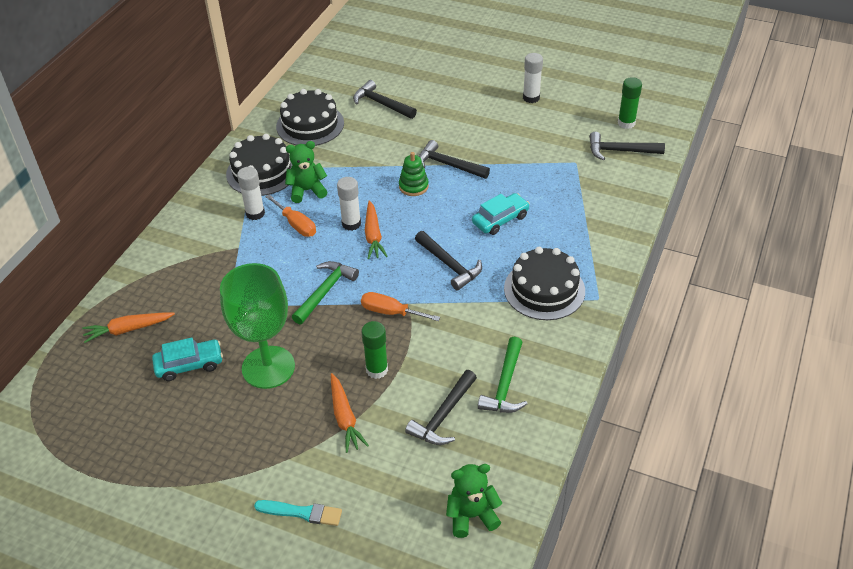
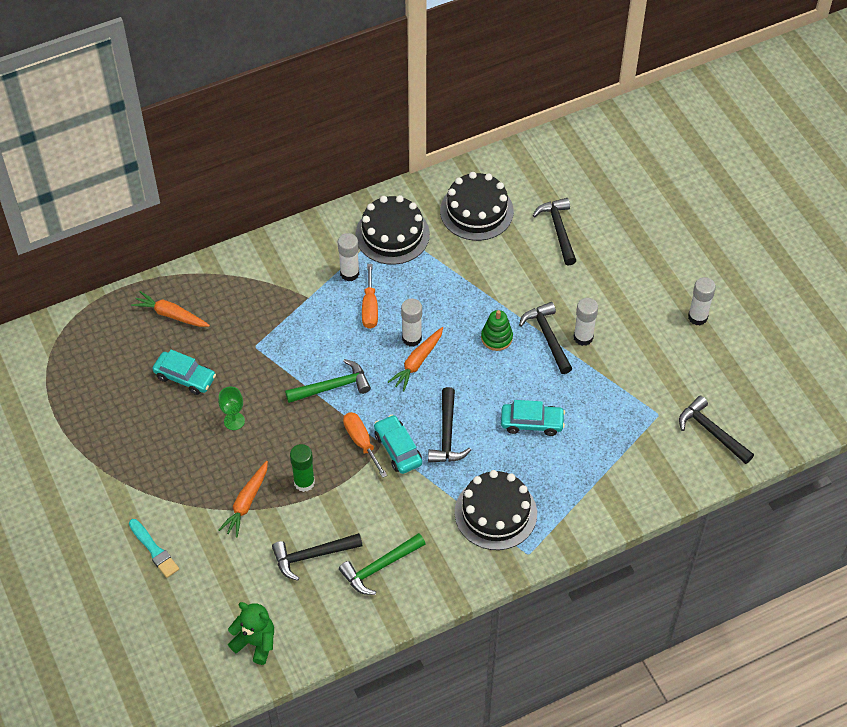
camera: 40 degrees right, 10 degrees up
green goblet [220,263,295,389] -> green goblet [218,387,245,430], size x0.43
green teddy bear [285,141,327,203] -> none
green glue stick [618,77,642,129] -> none
none -> turquoise car [374,415,422,474]
none -> white glue stick [574,298,598,346]

